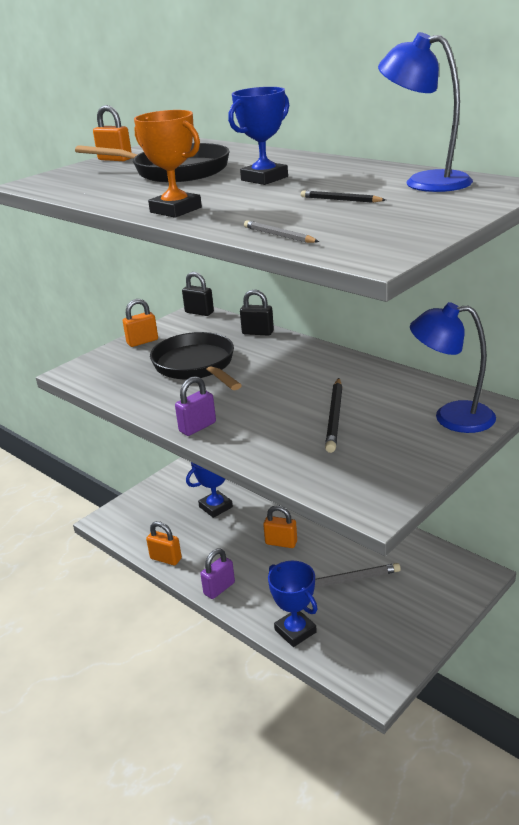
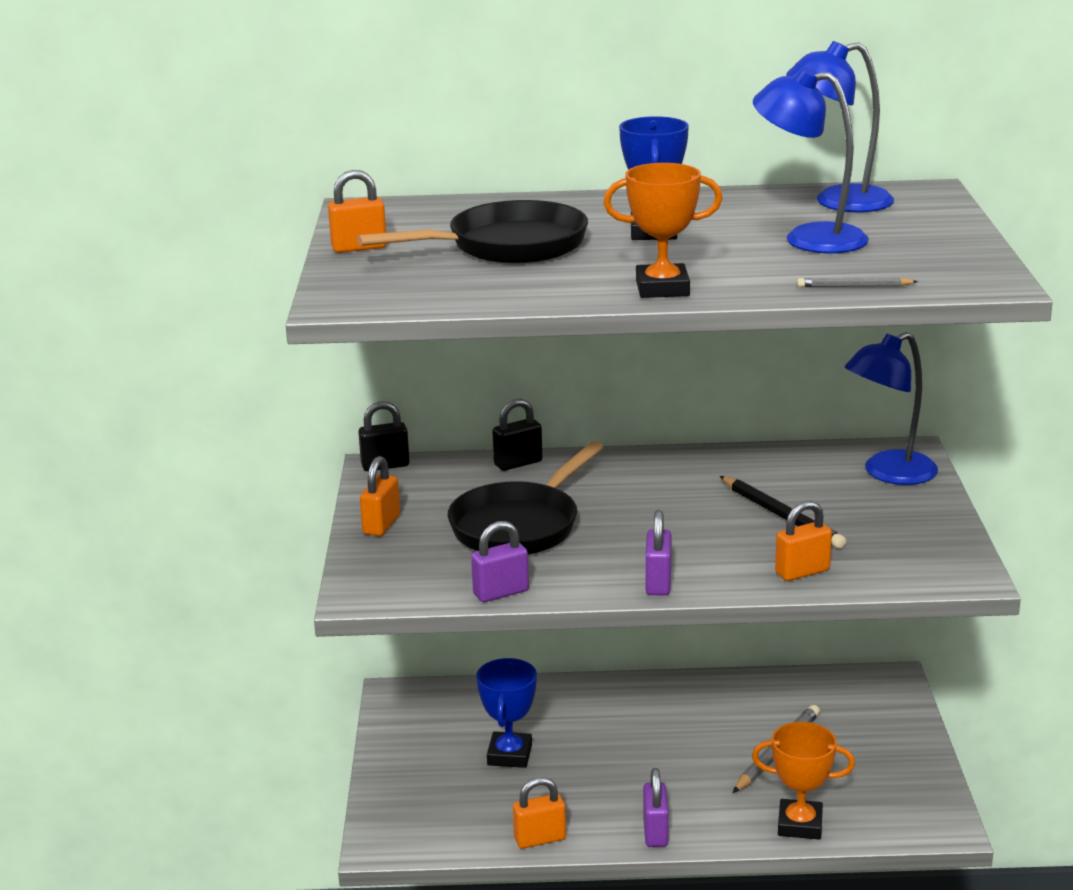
camera: 45 degrees left, 5 degrees down
black pan [150,332,242,390] -> black pan turned 75 degrees counterclockwise [448,441,603,555]
orange padlock [263,506,297,548] -> orange padlock moved to [775,501,832,581]
blue trophy [268,561,317,647] -> orange trophy [752,722,855,840]
black pencil [301,190,386,203] -> blue lamp [753,67,869,253]
none -> purple padlock [471,521,529,602]

